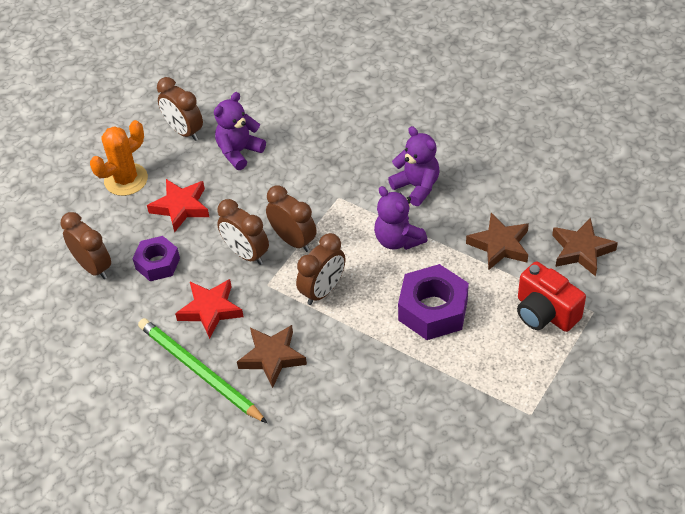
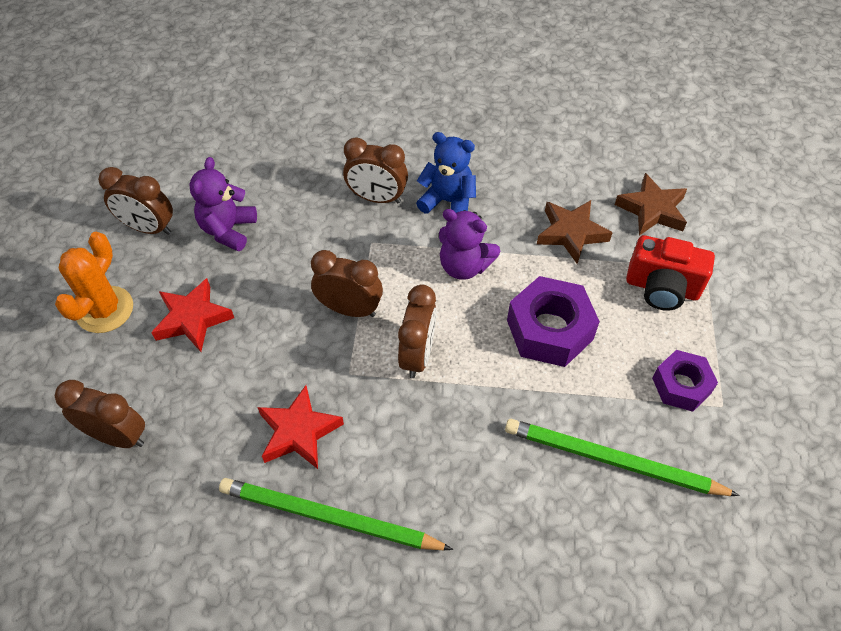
camera: 30 degrees left, 5 degrees up
purple nut [132,236,180,281] -> purple nut moved to [652,350,718,412]
brown clock [217,199,269,265] -> brown clock moved to [343,137,408,204]
brown star [237,325,307,388] -> none
purple teddy bear [388,126,439,206] -> blue teddy bear [416,132,476,213]
none -> green pencil [505,419,740,496]

